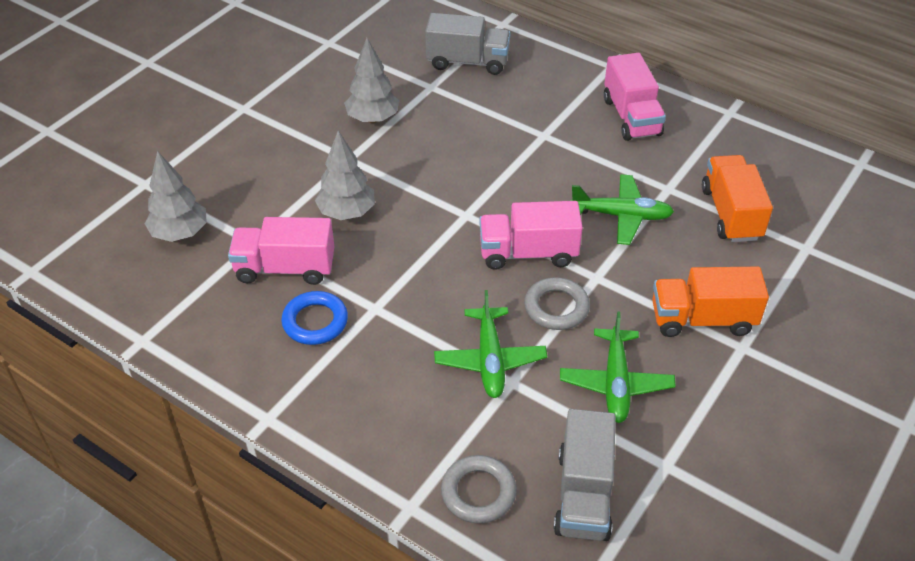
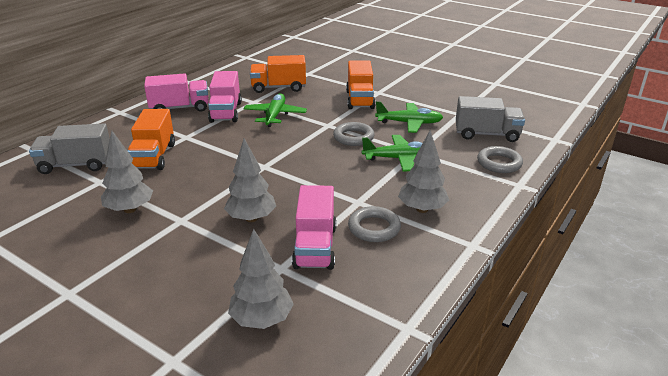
camera: 90 degrees left, 15 degrees down
blue ring [281,291,348,345] -> grey ring [348,206,401,242]
grey truck [425,13,510,75] -> grey truck turned 105 degrees counterclockwise [29,123,110,174]
pink truck [479,201,583,270] -> pink truck moved to [208,71,242,123]
none -> orange truck [127,109,175,170]
none -> grey tree [398,130,449,213]

